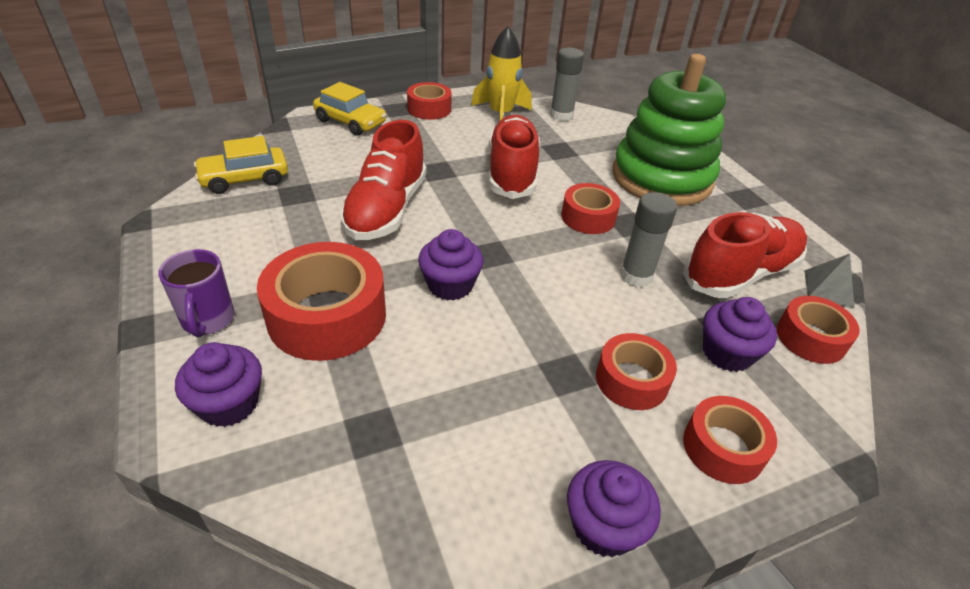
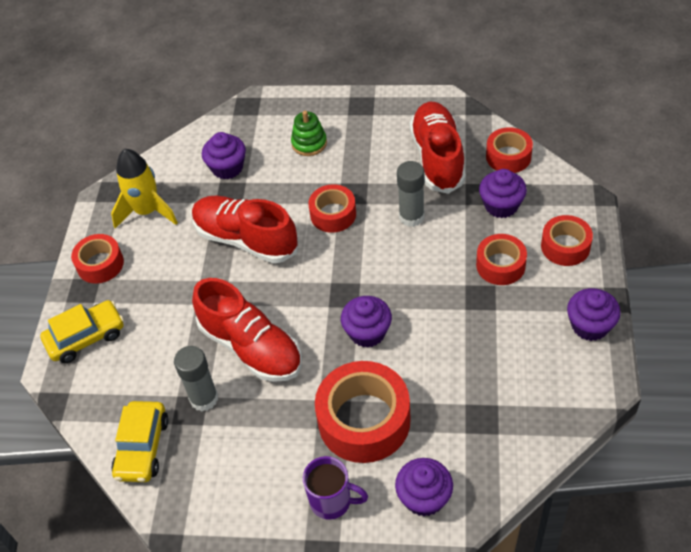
camera: 55 degrees left, 10 degrees up
grey glue stick [550,47,584,121] -> grey glue stick moved to [174,346,218,412]
green stacking toy [612,54,726,206] -> green stacking toy [291,111,327,156], size x0.40
grey pyramid [804,254,855,308] -> none
none -> purple cupcake [202,132,246,179]

